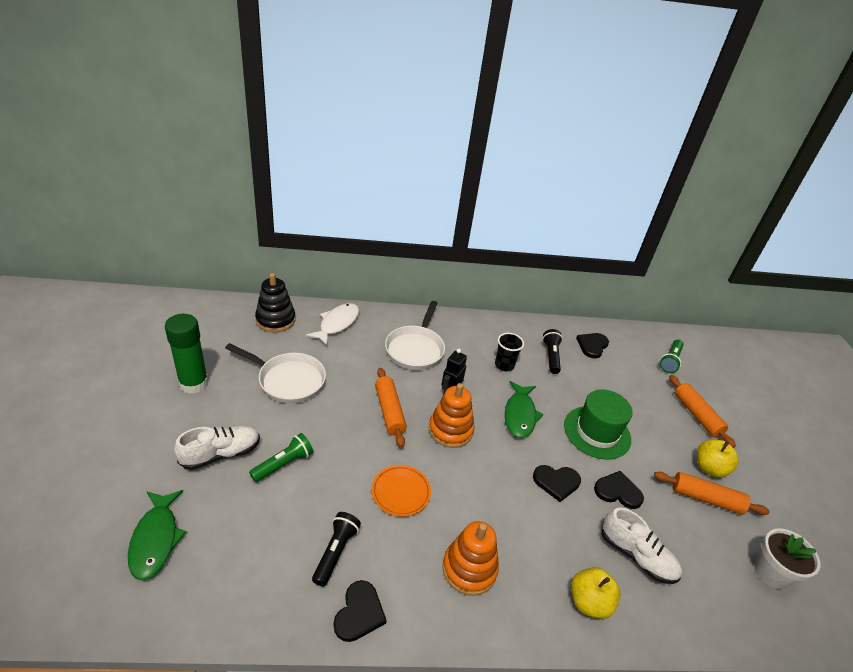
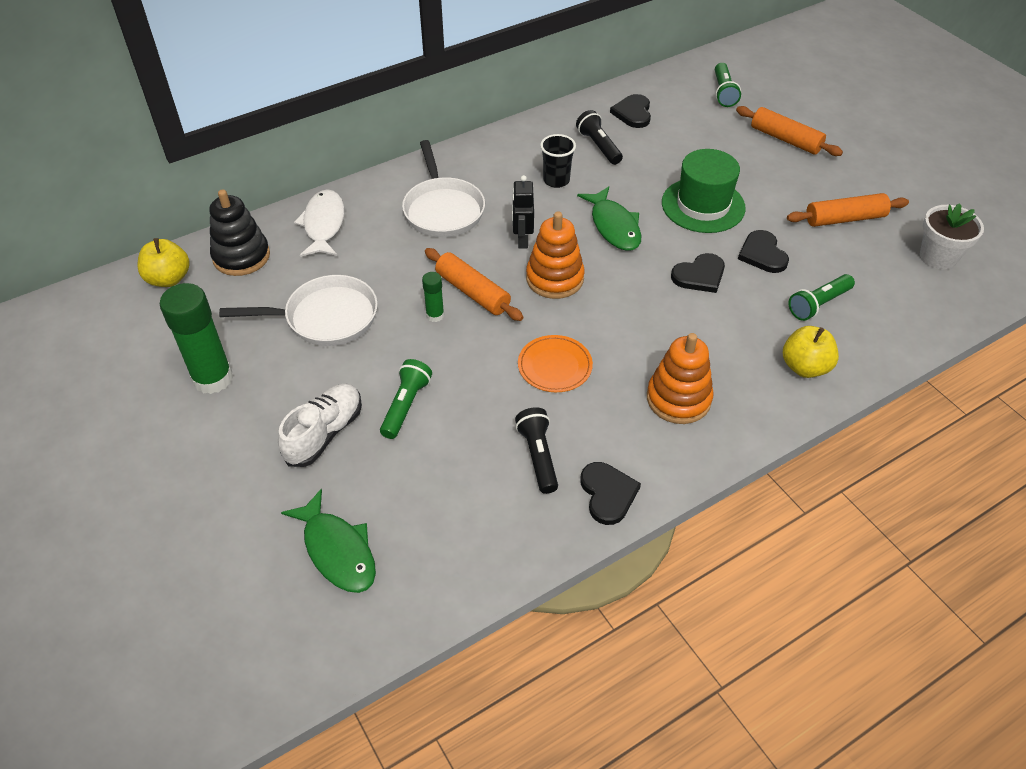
camera: 25 degrees left, 10 degrees up
black heart [594,471,644,509] -> black heart turned 90 degrees counterclockwise [738,230,789,273]
white shoe [602,507,682,584] -> green flashlight [789,274,855,321]
yellow apple [697,440,739,478] -> yellow apple moved to [138,238,190,287]
none -> green glue stick [422,272,444,322]

